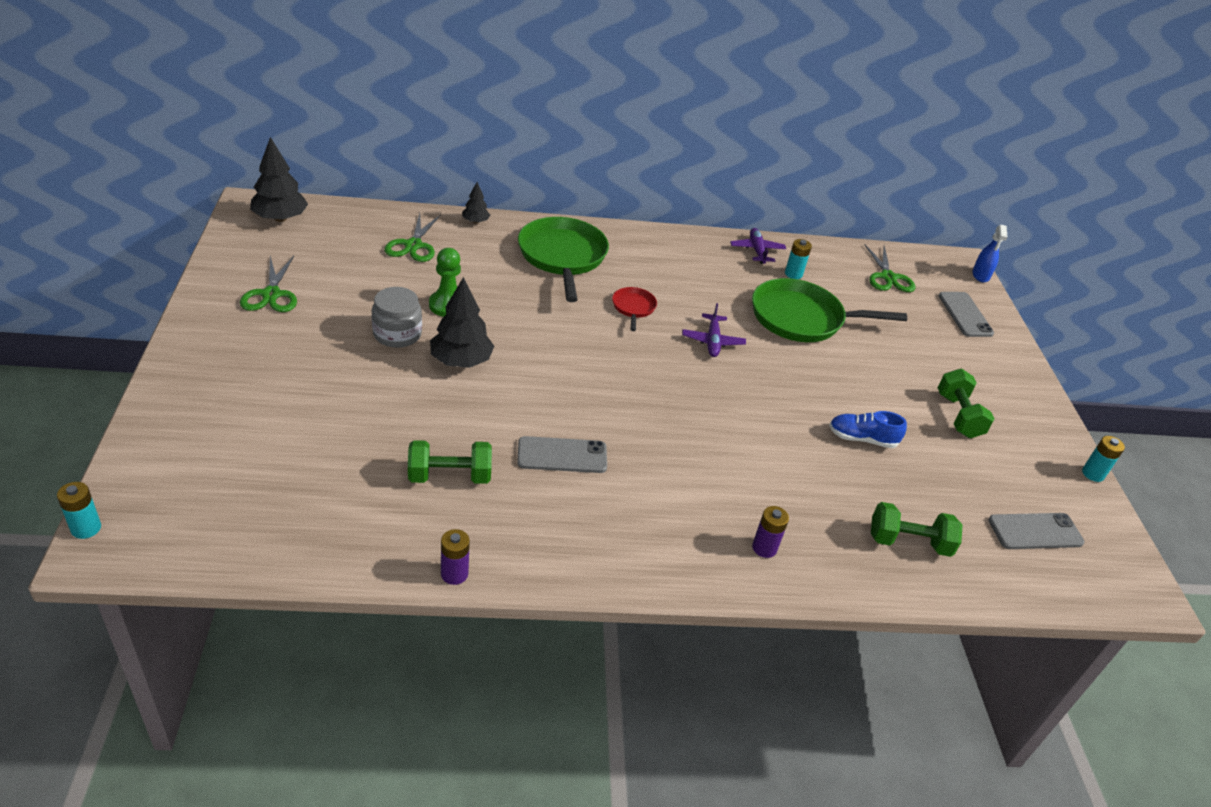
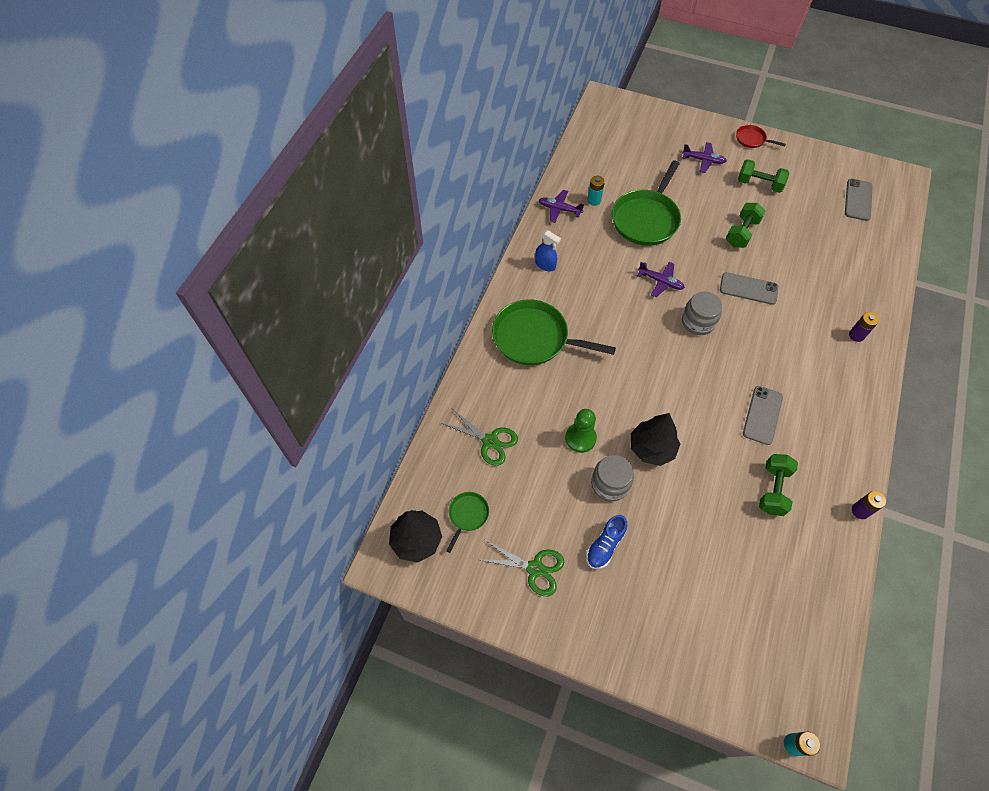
camera: 60 degrees left, 20 degrees up
black tree [462,182,490,223] -> none
red pan [612,287,657,331] -> red pan moved to [736,125,786,148]
blue shoe [829,411,907,448] -> blue shoe moved to [586,515,627,569]
green scissors [864,244,915,292] -> none
green dumbbell [871,502,963,557] -> green dumbbell moved to [726,203,766,248]
grey phone [939,292,994,337] -> grey phone moved to [720,272,778,305]
blue spray bottle [972,224,1007,282] -> blue spray bottle moved to [535,230,561,271]
turquoise battery [1082,436,1125,482] -> none
none -> green pan [446,492,489,553]
none -> purple plane [682,142,727,173]
none -> grey jar [682,291,722,335]

